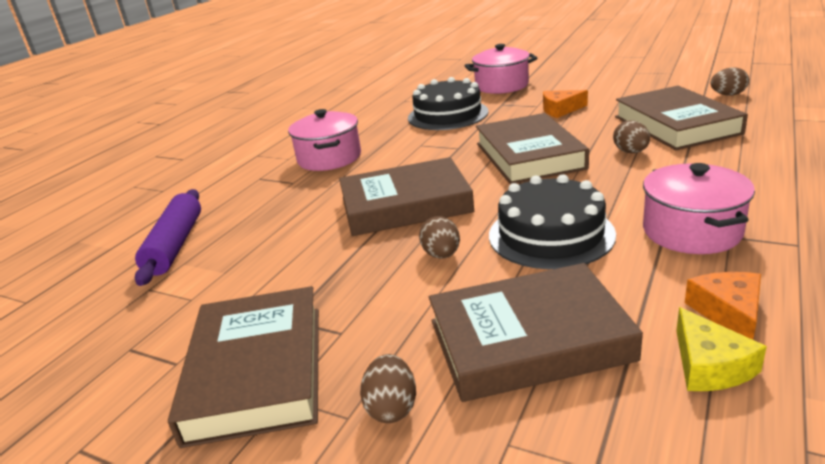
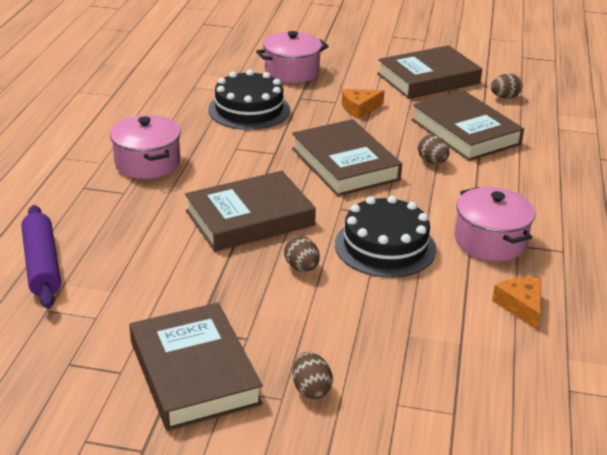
camera: 20 degrees left, 5 degrees up
brown book [429,263,643,402] -> brown book moved to [377,45,482,99]
yellow cheese [676,307,767,391] -> none

